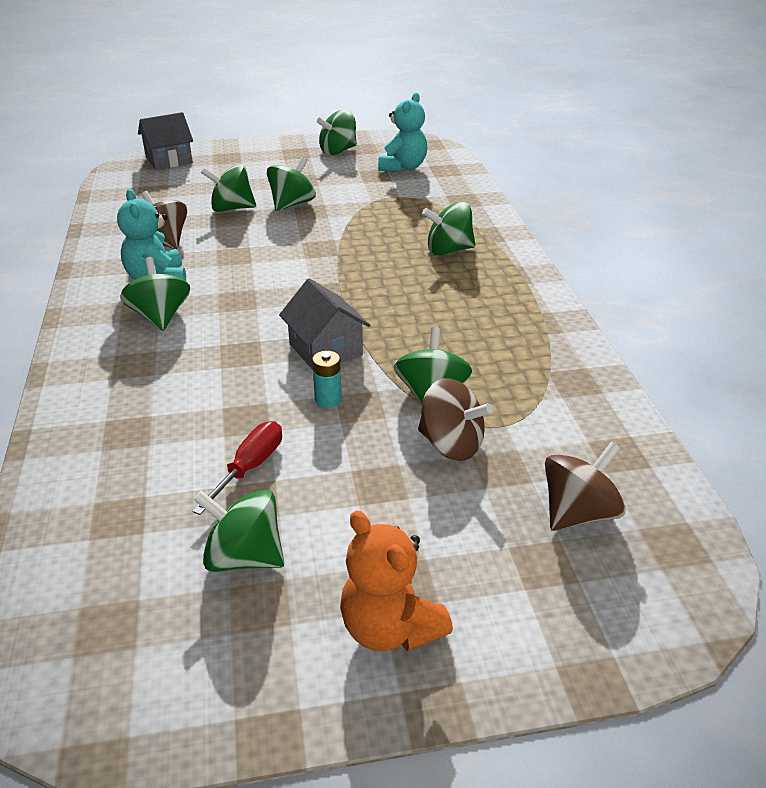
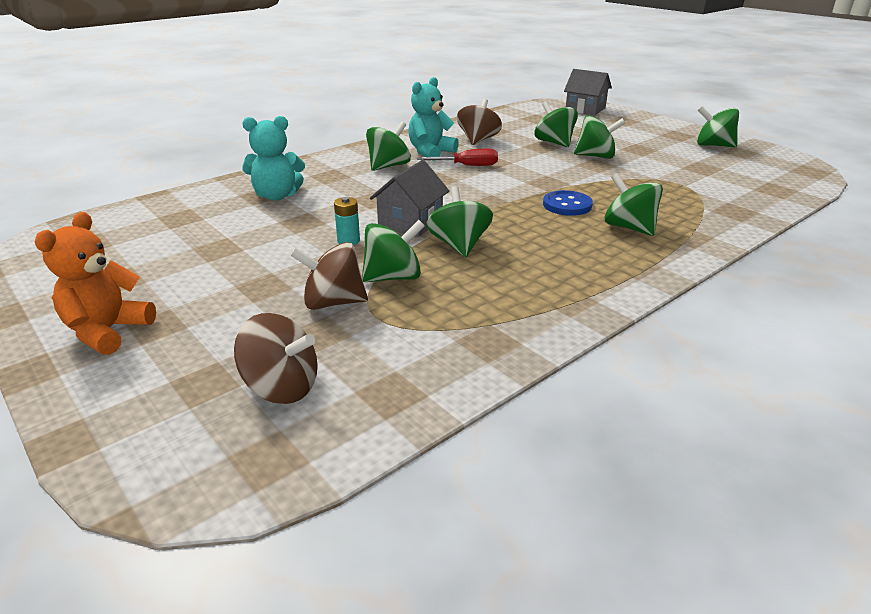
camera: 60 degrees right, 5 degrees down
red screwdriver [192,421,282,515] -> red screwdriver moved to [417,149,498,166]
green spinning top [193,490,284,572] -> green spinning top moved to [427,186,493,257]
turquoise teddy bear [378,93,427,172] -> turquoise teddy bear moved to [242,116,305,200]
brown spinning top [418,378,493,461] -> brown spinning top turned 90 degrees clockwise [290,242,368,310]
none -> blue button [543,190,593,216]

